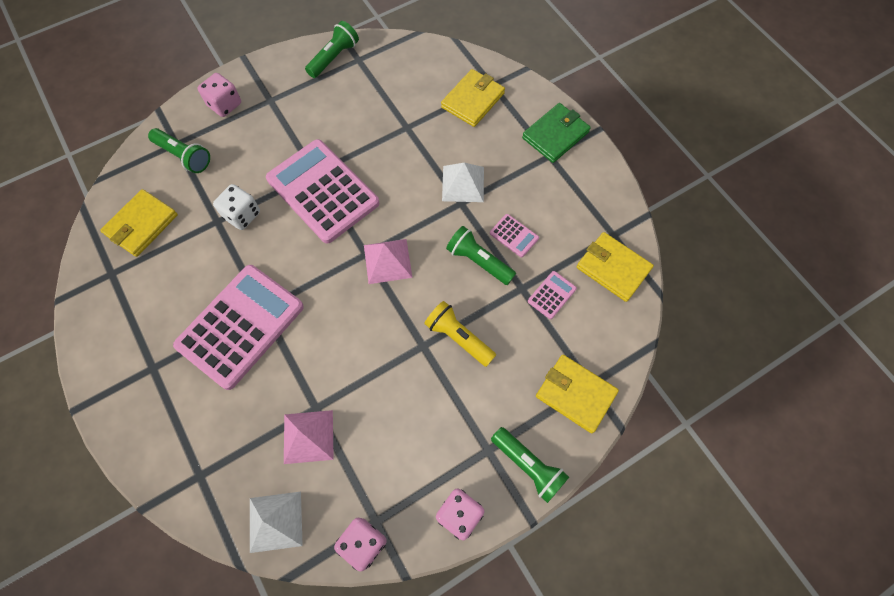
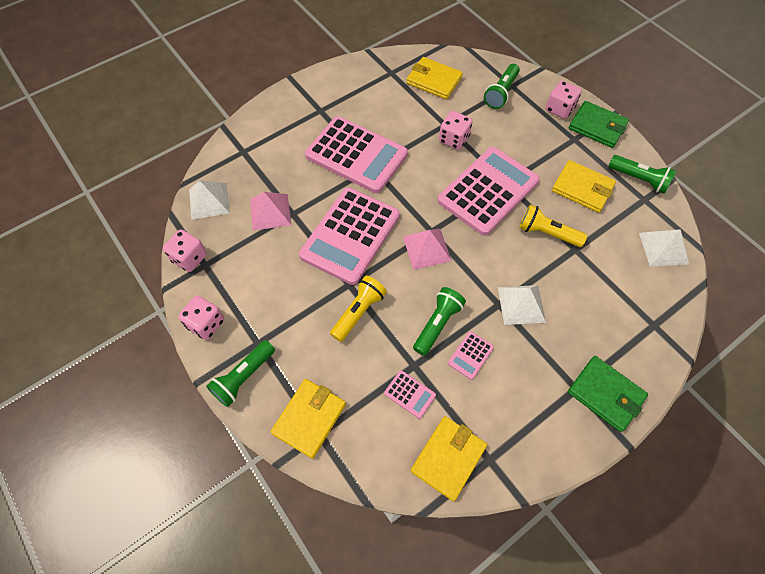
camera: 85 degrees right, 5 degrees down
white dice [213,184,260,230] -> pink dice [439,111,473,150]
yellow wallet [441,69,505,127] -> yellow wallet moved to [552,160,616,213]
none -> pink calculator [299,187,400,285]
none -> yellow flashlight [519,204,587,247]
none -> green wallet [569,101,629,148]
none -> white pyramid [639,229,689,267]

